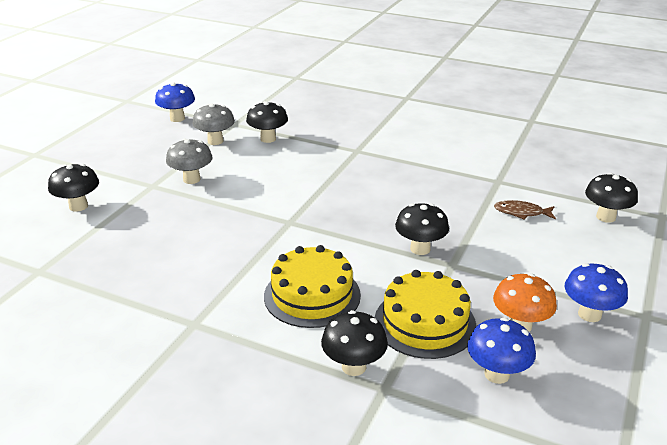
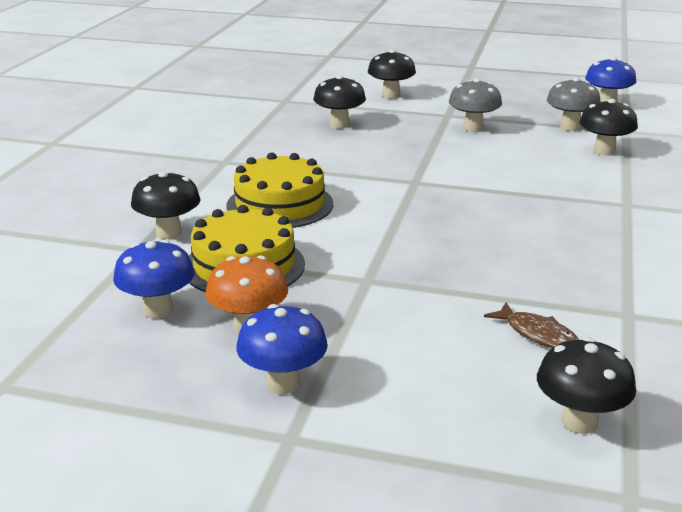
camera: 80 degrees right, 5 degrees down
black mushroom [395,203,449,255] -> black mushroom moved to [313,75,366,128]
brown fish [494,200,556,220] -> brown fish turned 135 degrees clockwise [484,302,579,348]

